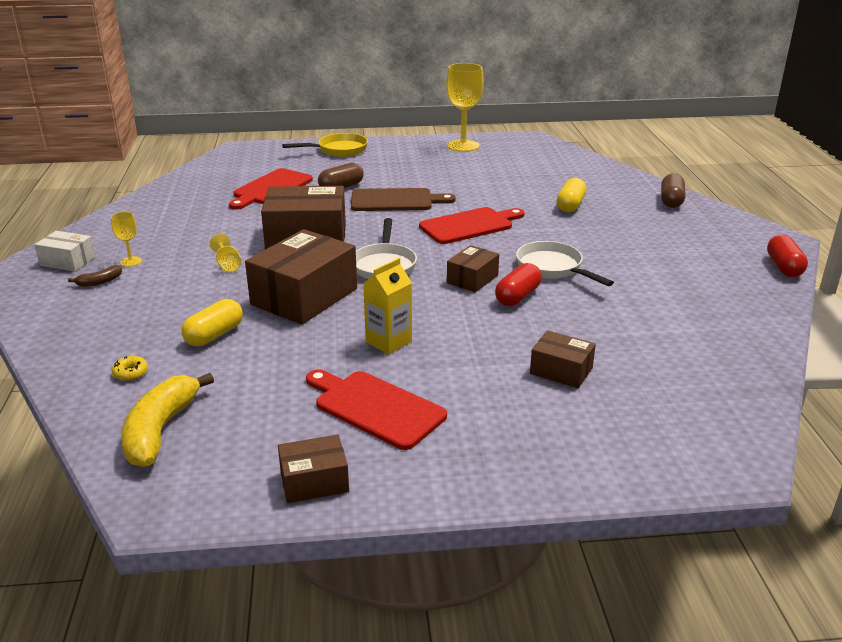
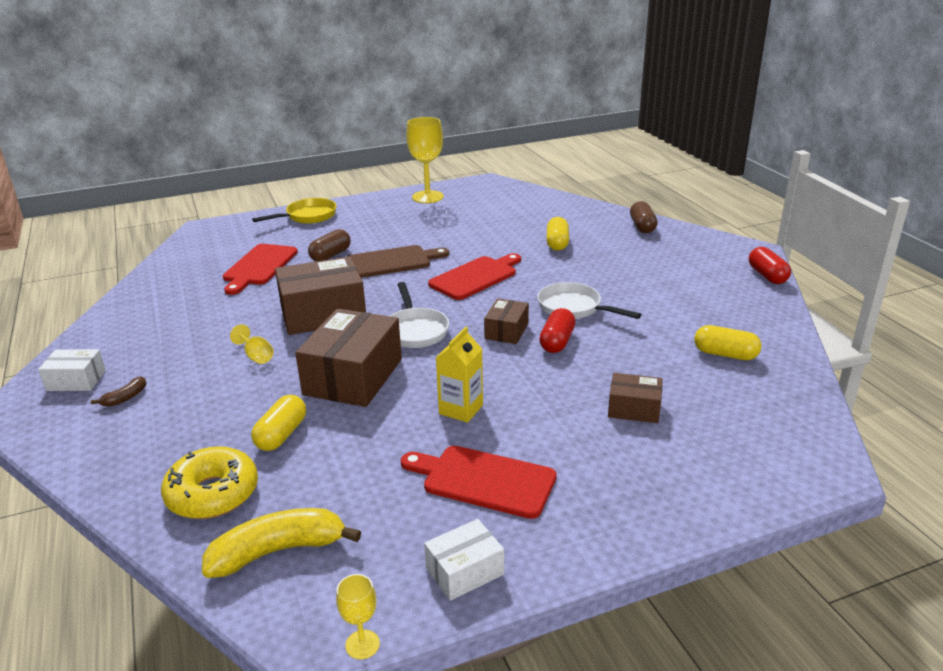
camera: 15 degrees left, 0 degrees up
yellow goblet [111,212,142,267] -> yellow goblet moved to [336,574,380,659]
yellow donut [112,356,148,381] -> yellow donut [161,446,258,519], size x2.46
yellow banana [121,373,214,467] -> yellow banana turned 75 degrees clockwise [202,508,361,578]
brown box [278,435,349,503] -> white box [424,519,504,601]
none -> yellow capsule [694,325,761,360]

